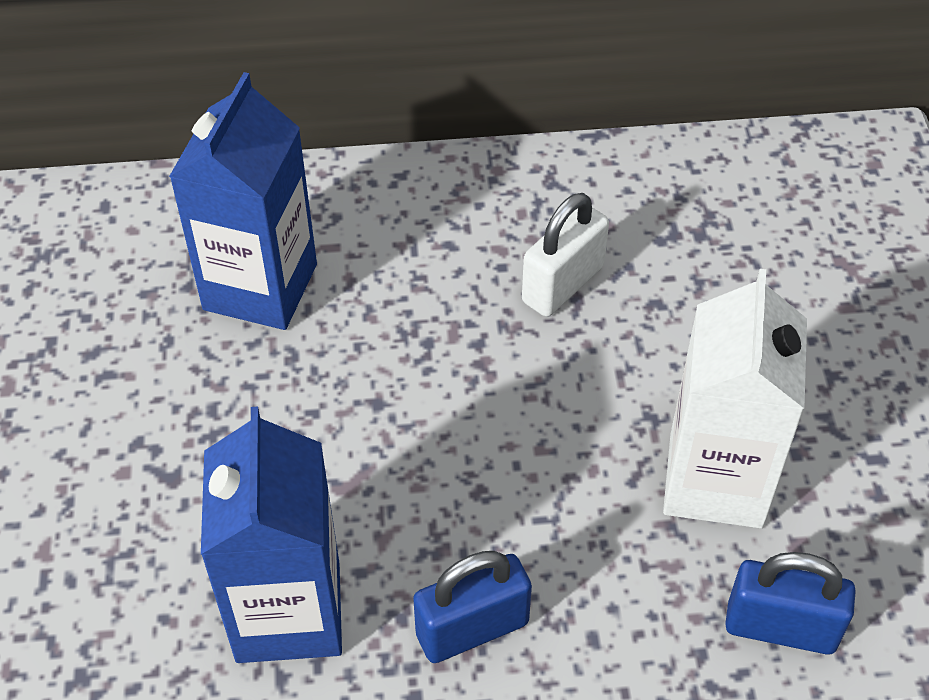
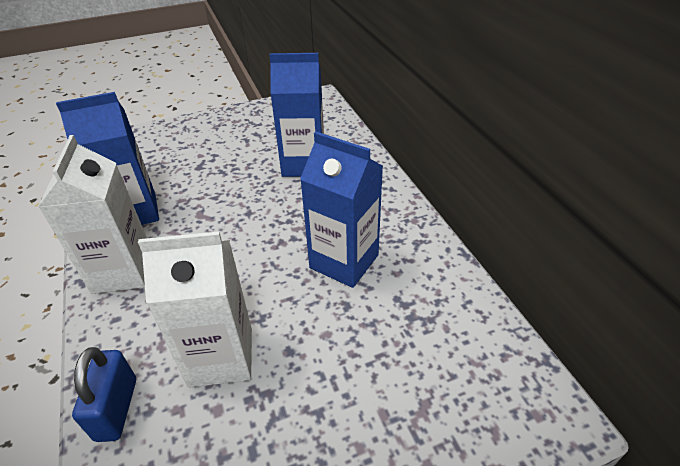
camera: 75 degrees right, 10 degrees down
blue padlock [413,551,532,663] -> white carton [38,135,147,294]
white padlock [522,193,609,317] -> blue carton [300,132,383,288]

